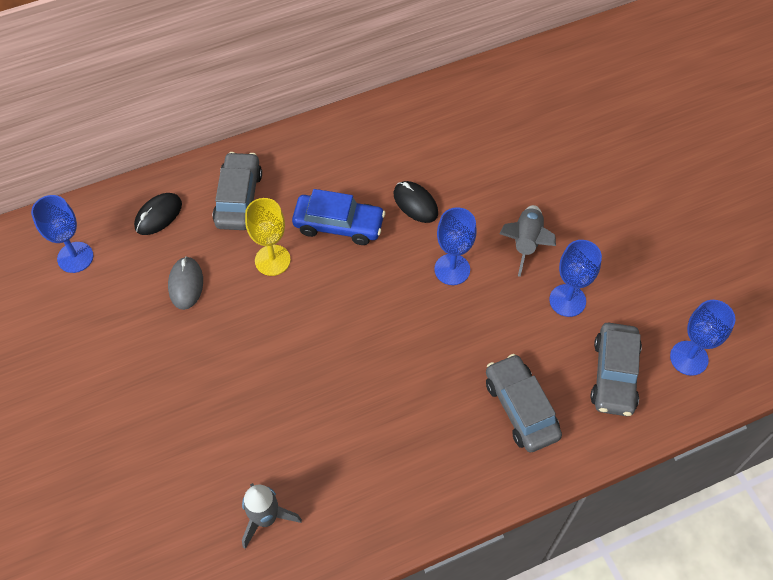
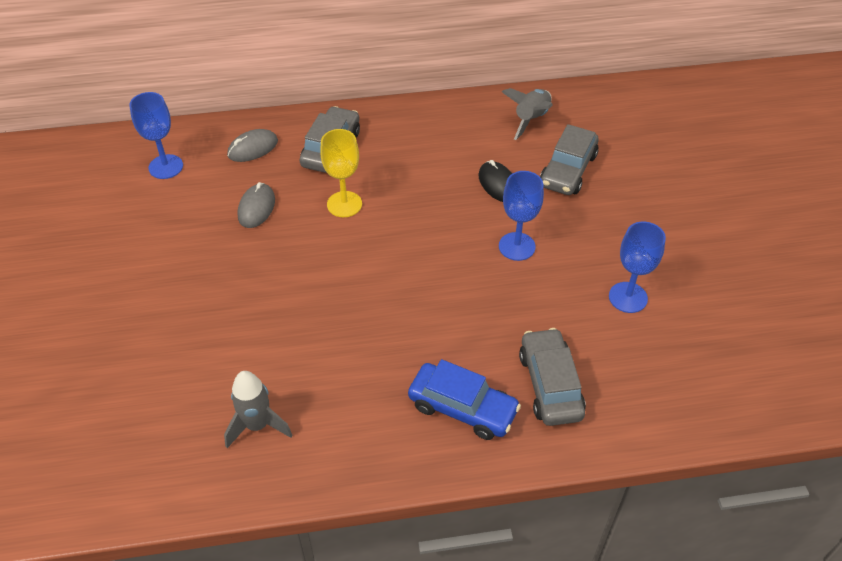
camera: 15 degrees right, 10 degrees down
black mouse [134,193,182,235] -> grey mouse [227,129,278,162]
blue car [292,189,385,245] -> blue car moved to [408,359,521,440]
grey rocket [500,205,556,277] -> grey rocket moved to [502,88,553,140]
grey car [590,323,642,416] -> grey car moved to [540,124,599,195]
blue goblet [670,300,735,376] -> none

